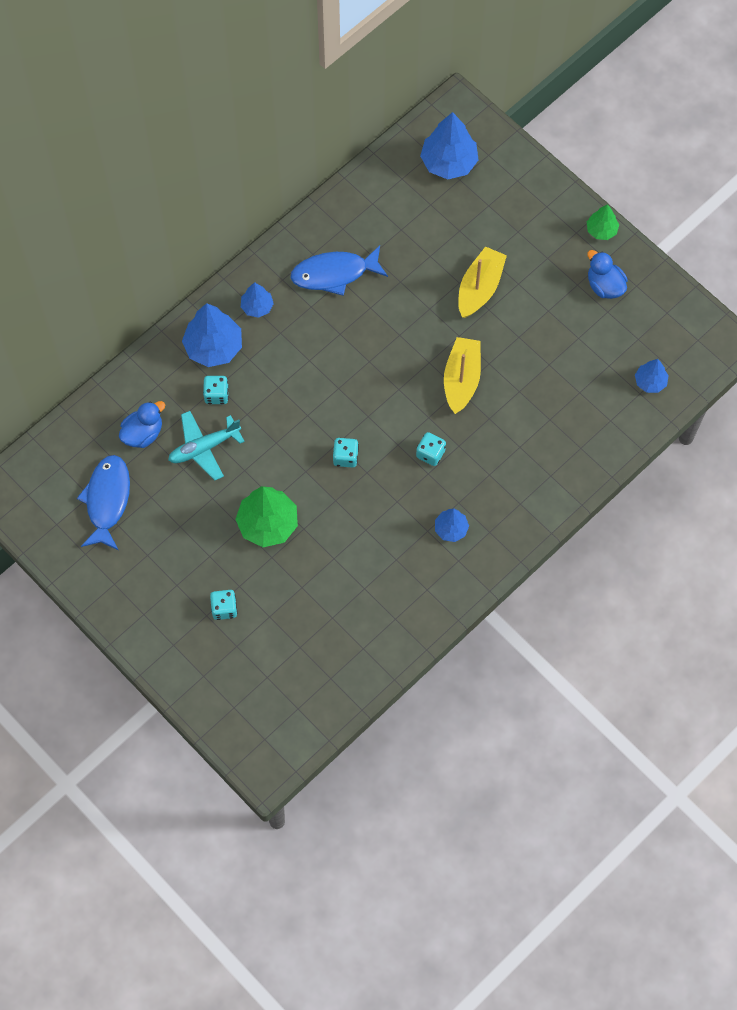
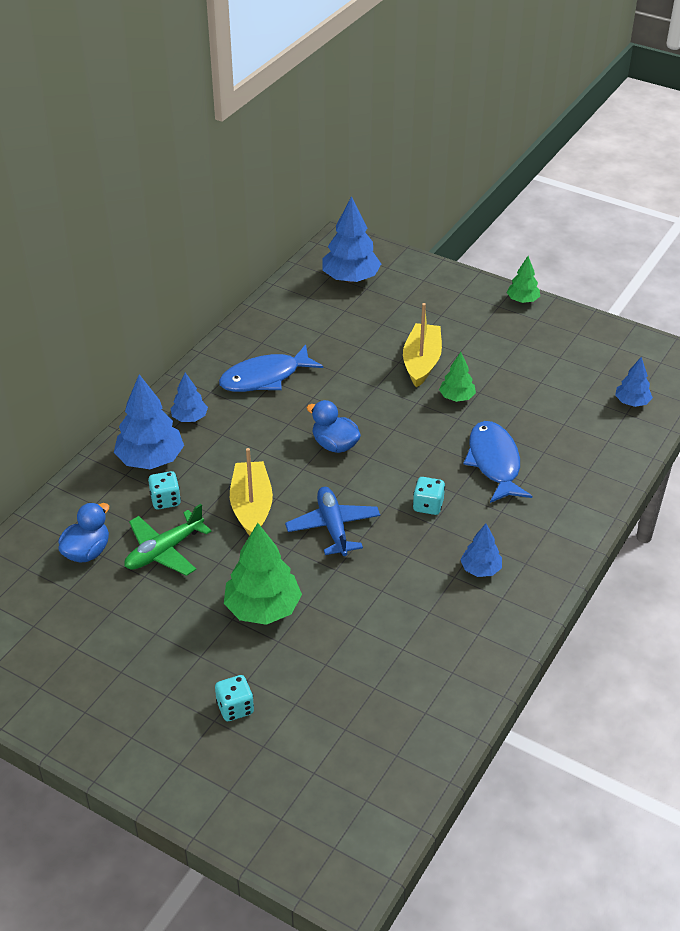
camera: 15 degrees left, 25 degrees down
blue fish [77,455,130,551] -> blue fish moved to [464,421,532,503]
turquoise plane [168,411,245,480] -> green plane [124,504,211,576]
turquoise dice [333,438,359,468] -> blue plane [285,487,380,556]
yellow boat [444,337,481,414] -> yellow boat moved to [230,448,273,536]
blue duck [587,250,628,299] -> blue duck moved to [307,400,361,453]
none -> green tree [439,352,476,402]

